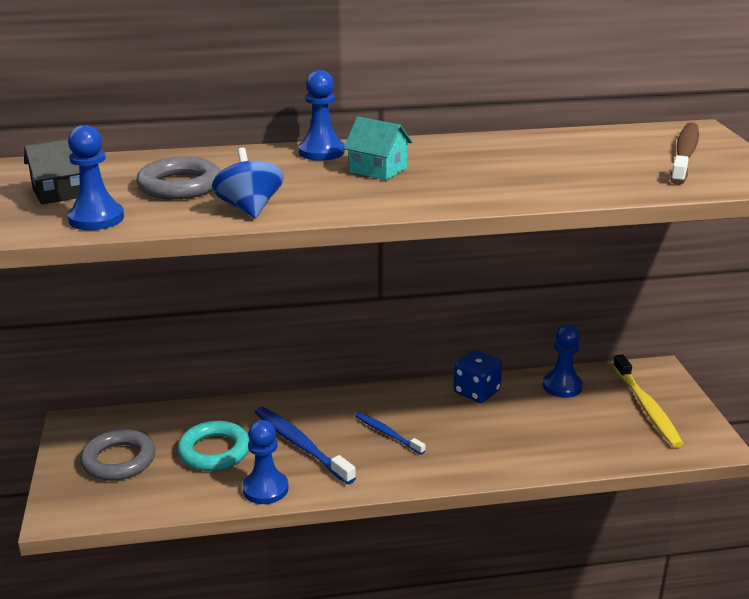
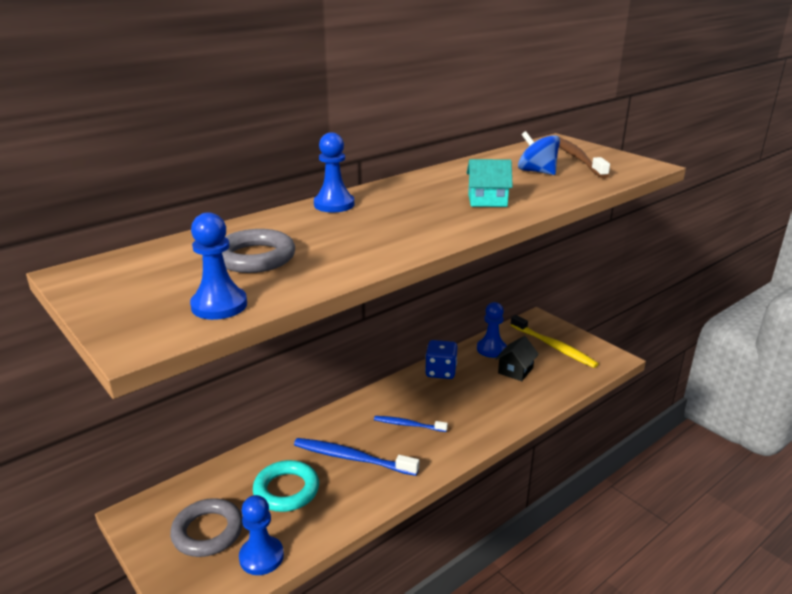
camera: 30 degrees left, 0 degrees up
black house [24,139,80,204] -> black house moved to [495,336,539,381]
blue spinning top [212,148,284,218] -> blue spinning top moved to [518,131,560,175]
blue pawn [242,420,289,504] -> blue pawn moved to [239,495,284,575]
turquoise house [344,117,413,180] -> turquoise house moved to [467,159,513,207]

